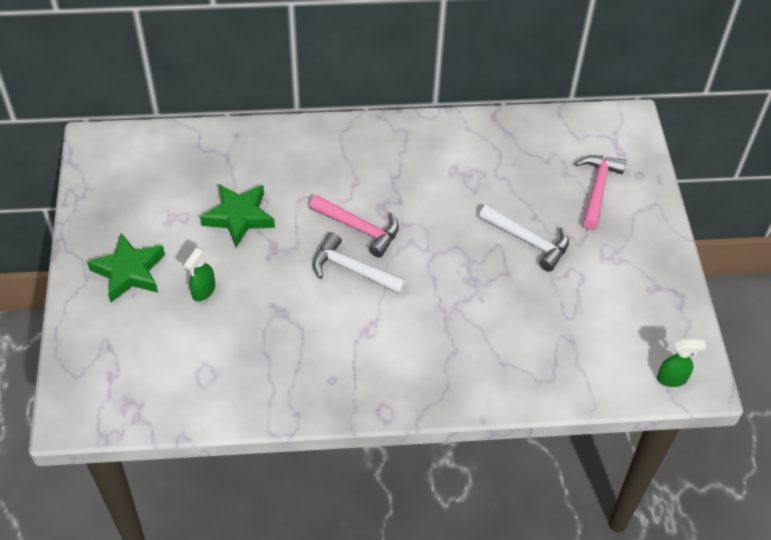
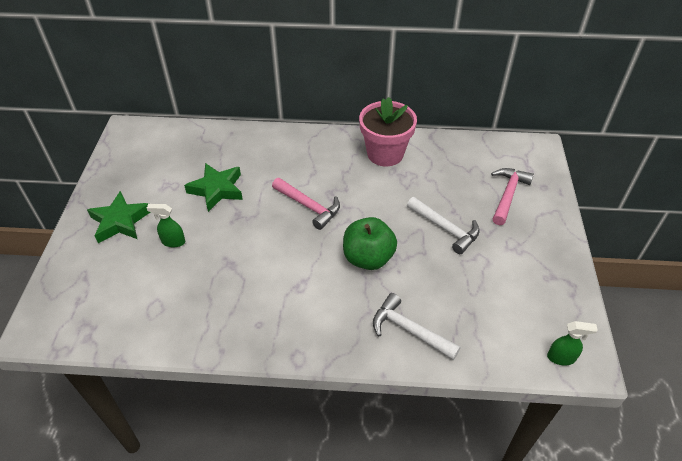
camera: 10 degrees right, 5 degrees down
green spray bottle [184,247,215,302] -> green spray bottle turned 60 degrees clockwise [147,204,185,247]
white hammer [313,232,407,294] -> white hammer moved to [373,293,461,360]
none -> green apple [343,217,397,270]
none -> pink flower pot [359,97,417,166]

